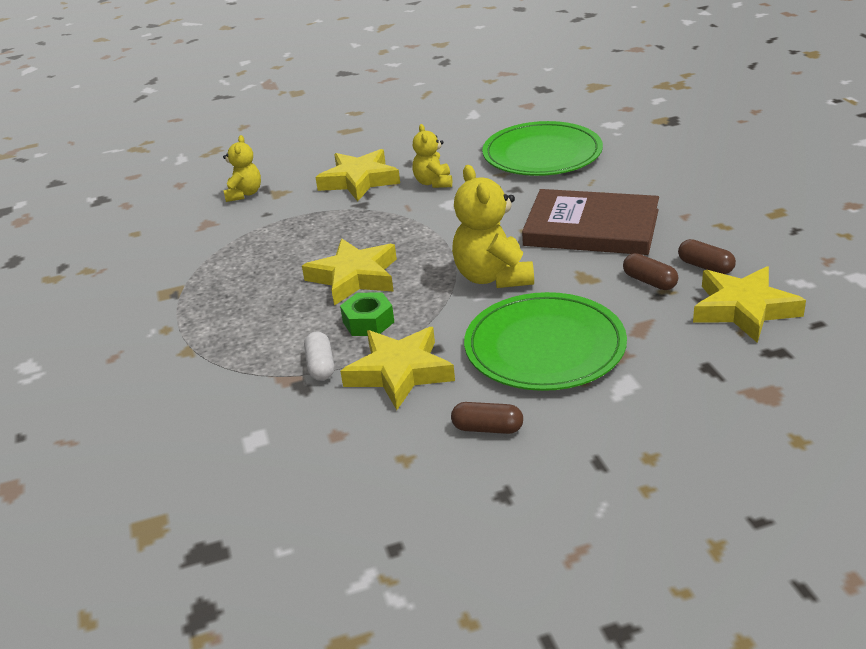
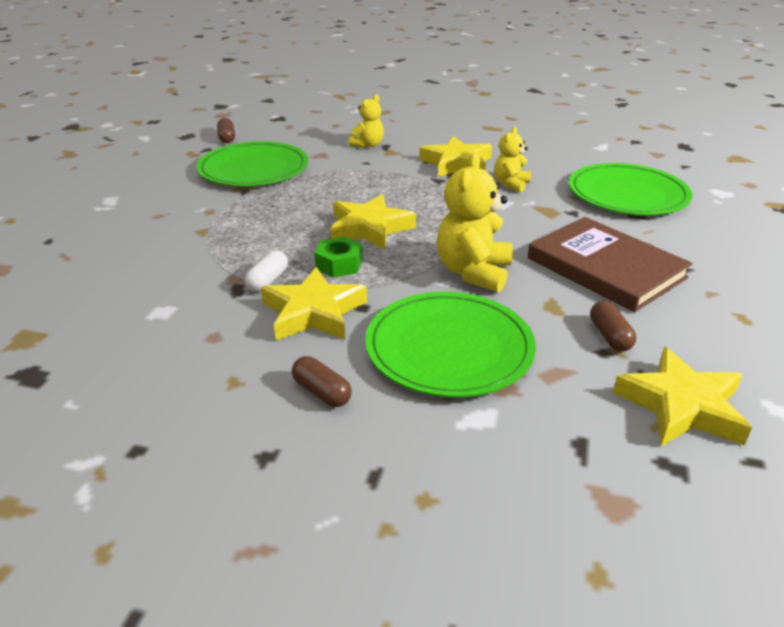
camera: 30 degrees right, 0 degrees up
brown capsule [678,239,736,274] -> brown capsule moved to [217,118,235,143]
none -> green plate [196,141,308,186]

